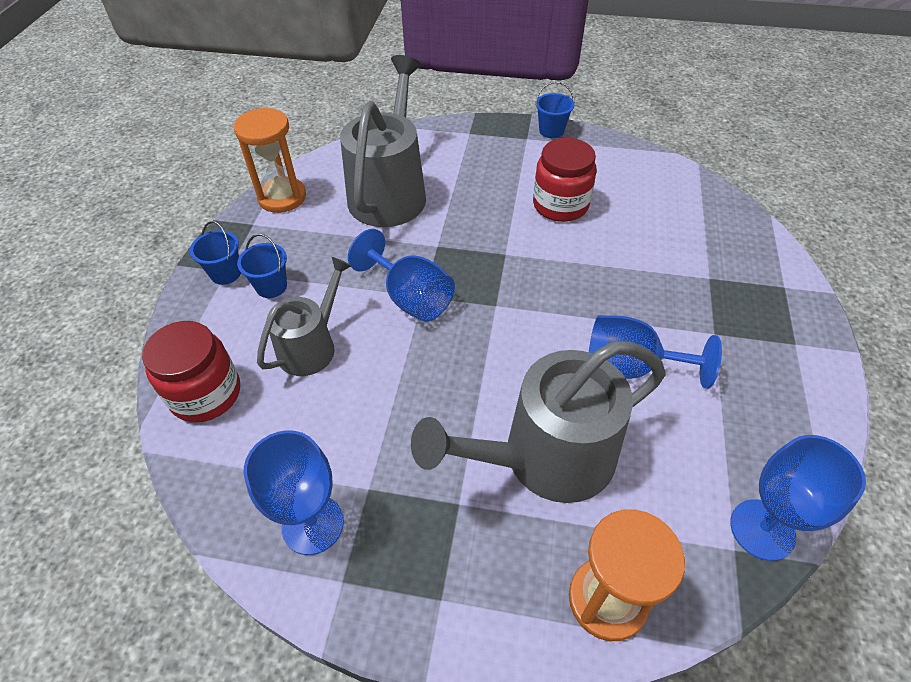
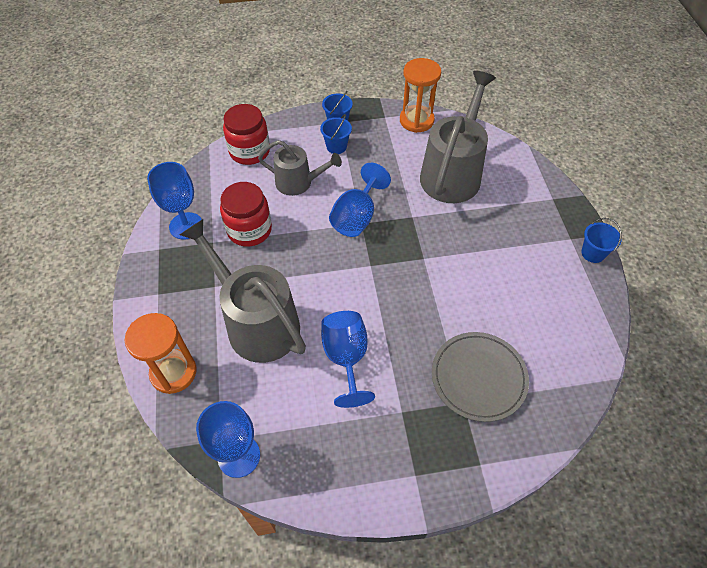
camera: 70 degrees right, 5 degrees up
grey watering can [340,55,426,227] -> grey watering can turned 60 degrees counterclockwise [420,71,496,203]
red jar [533,138,596,222] -> red jar moved to [220,182,272,247]
none -> grey plate [432,332,529,422]

